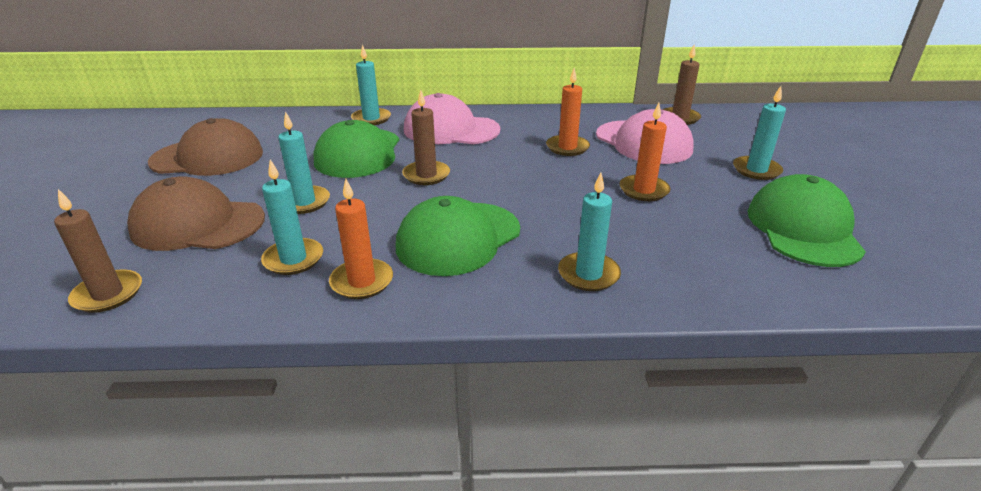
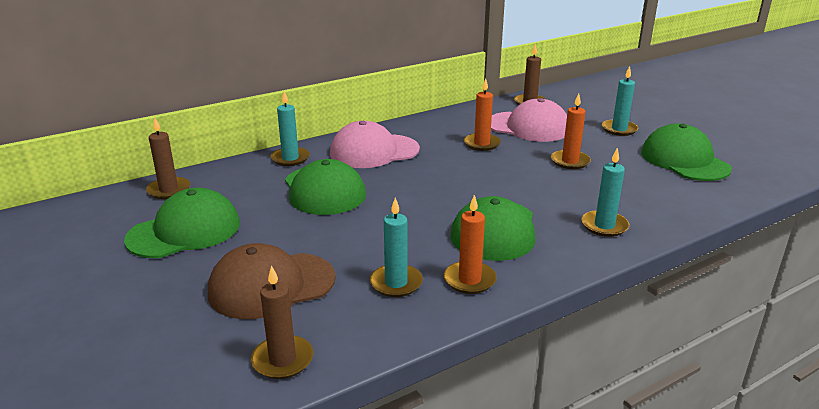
camera: 30 degrees left, 5 degrees down
brown cap [148,118,263,176] -> green cap [124,188,240,258]
turquoise candle [278,111,330,214] -> none
brown candle [402,90,450,185] -> brown candle moved to [146,117,190,199]

